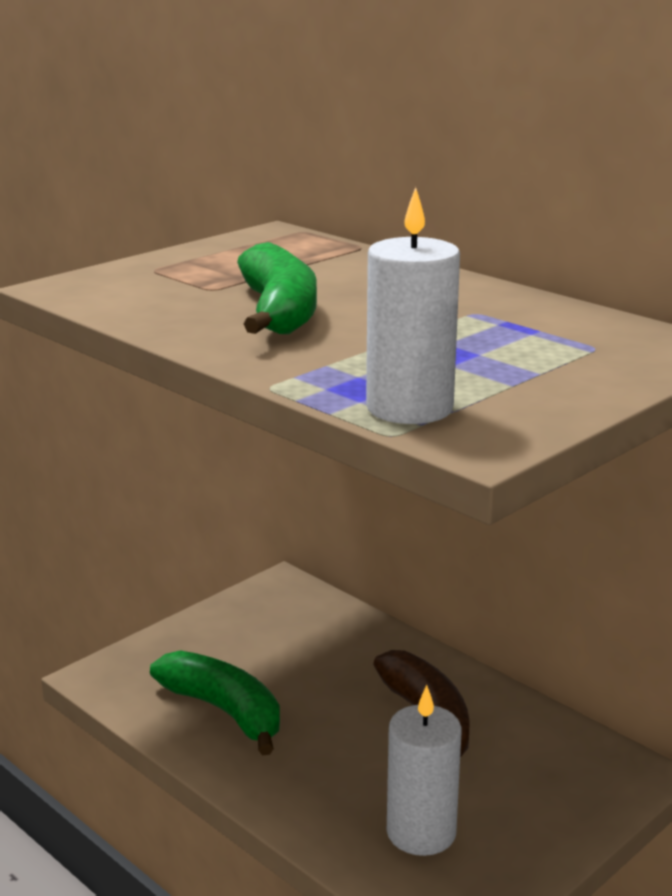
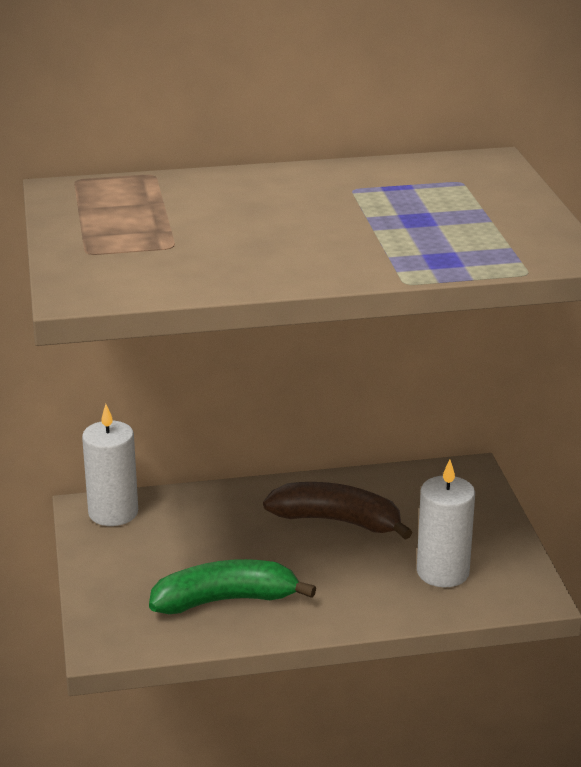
camera: 55 degrees left, 5 degrees up
green banana [237,242,317,334] -> none
white candle [366,187,460,424] -> white candle moved to [82,404,138,526]

